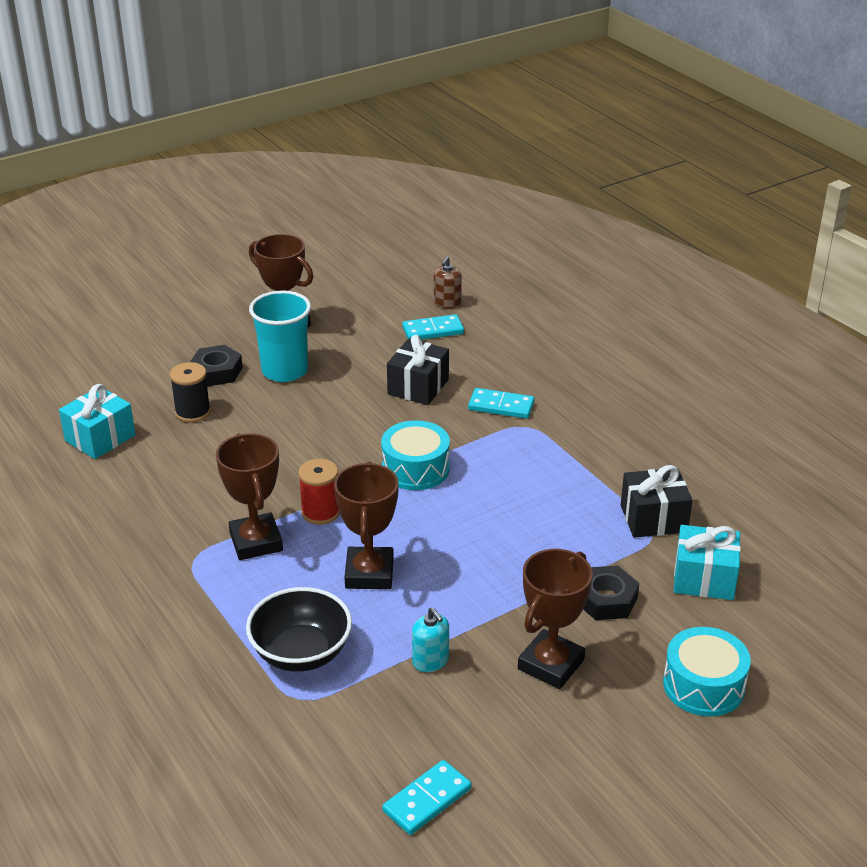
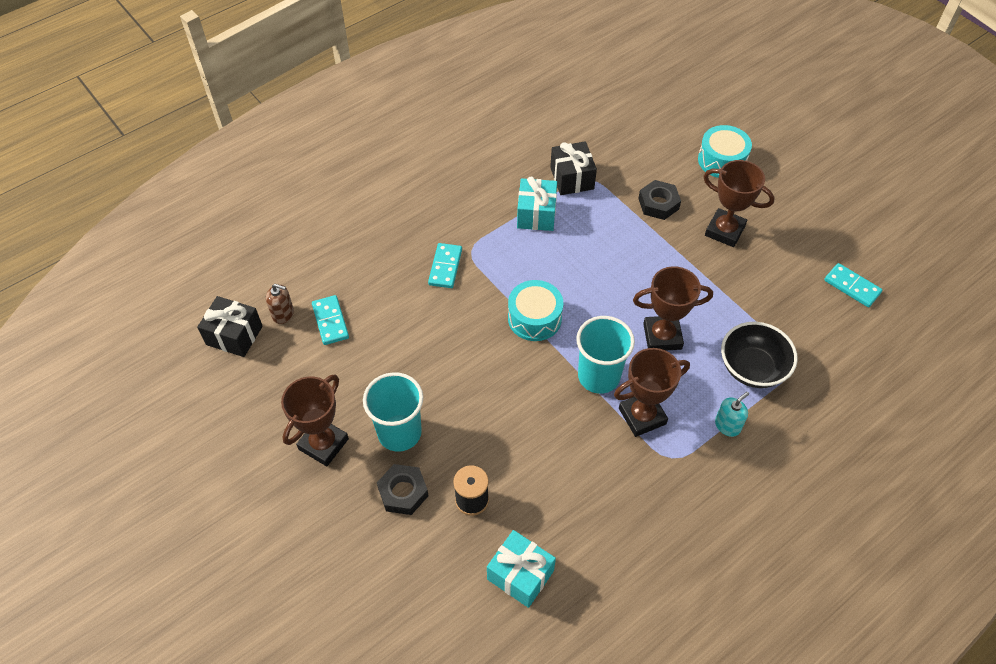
camera: 95 degrees left, 20 degrees up
red spool [298,459,340,525] -> turquoise cup [576,316,635,394]
black gift [387,335,449,405] -> black gift moved to [197,296,263,357]
turquoise soap dispenser [412,607,449,672] -> turquoise soap dispenser moved to [715,392,749,437]
turquoise gift [674,525,741,600] -> turquoise gift moved to [517,176,557,231]

